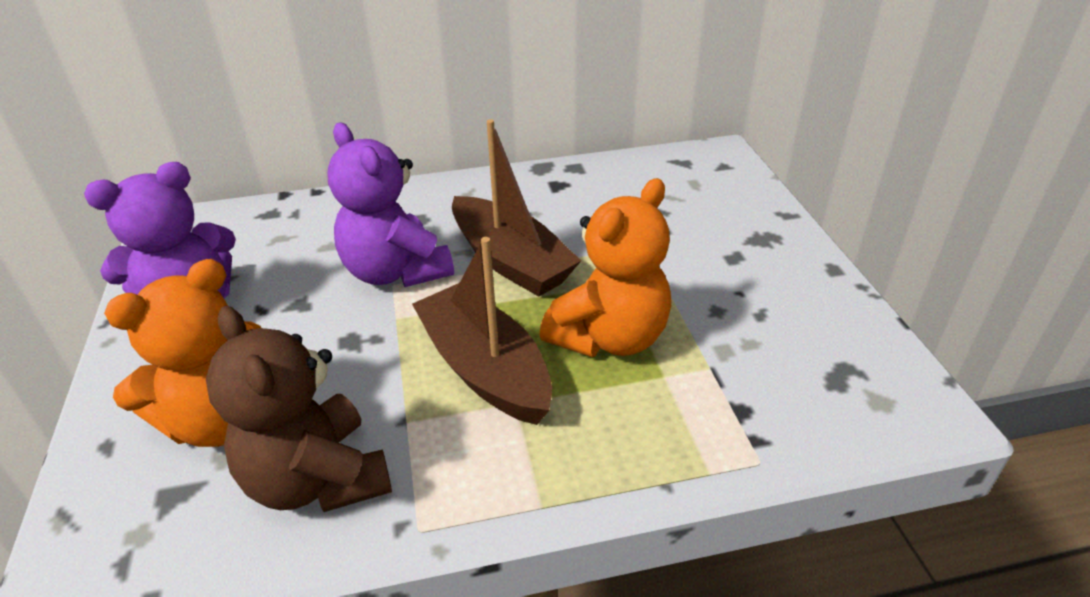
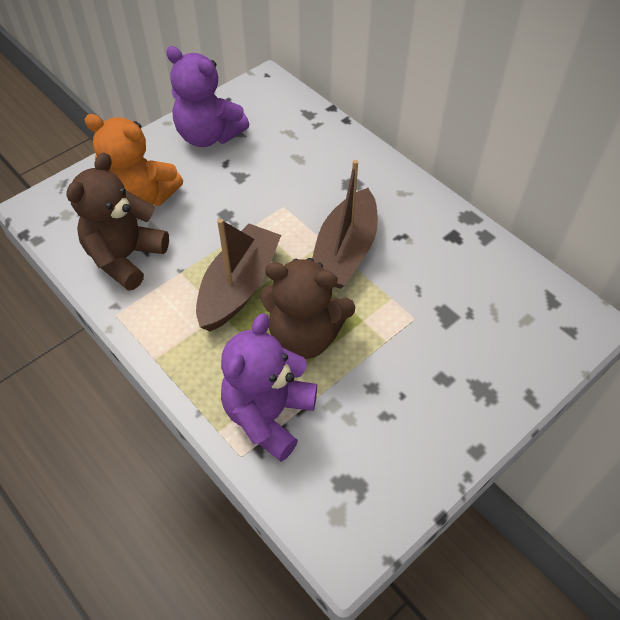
camera: 60 degrees right, 15 degrees up
purple teddy bear [327,122,454,287] -> purple teddy bear moved to [221,313,317,462]
orange teddy bear [539,178,671,357] -> brown teddy bear [260,258,355,359]

